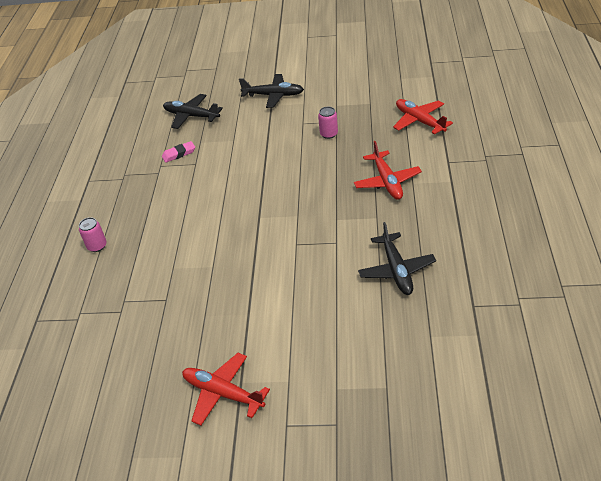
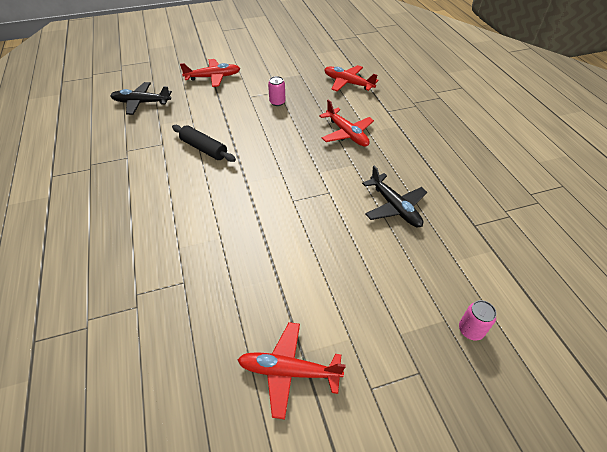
camera: 25 degrees left, 5 degrees up
pink can [79,217,107,252] -> pink can moved to [459,300,496,341]
pink eraser [162,141,195,163] -> none
black plane [239,74,304,108] -> red plane [180,59,240,87]
none -> black rolling pin [172,125,236,162]

